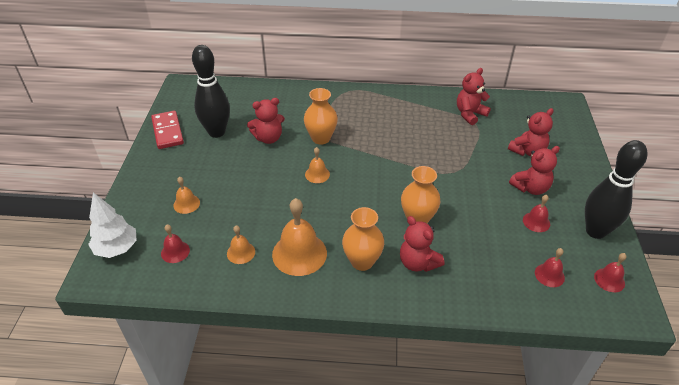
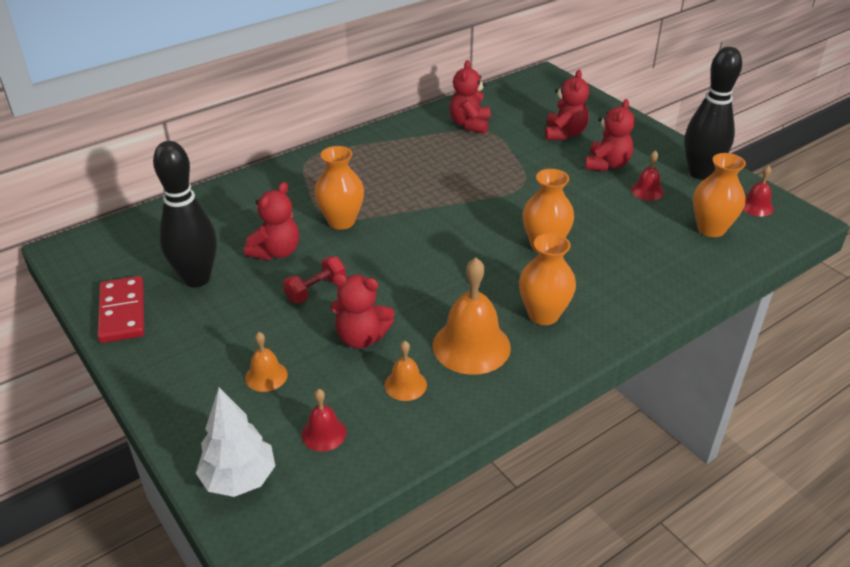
camera: 40 degrees left, 5 degrees down
red domino [151,111,184,149] -> red domino turned 45 degrees clockwise [98,276,144,343]
orange bell [305,147,330,183] -> none
red teddy bear [400,216,445,272] -> red teddy bear moved to [331,274,395,349]
red bell [535,248,565,287] -> orange vase [693,153,746,237]
none -> red dumbbell [283,256,346,303]

